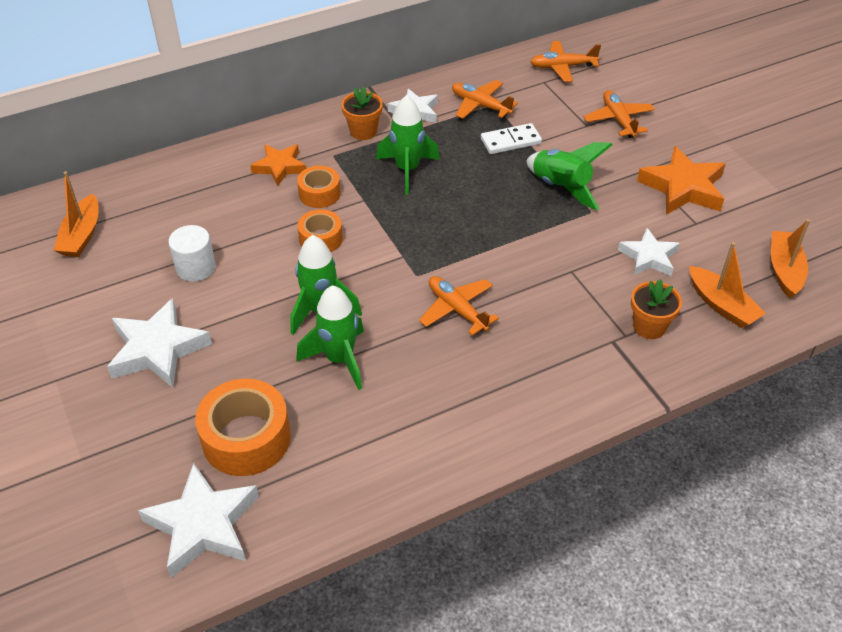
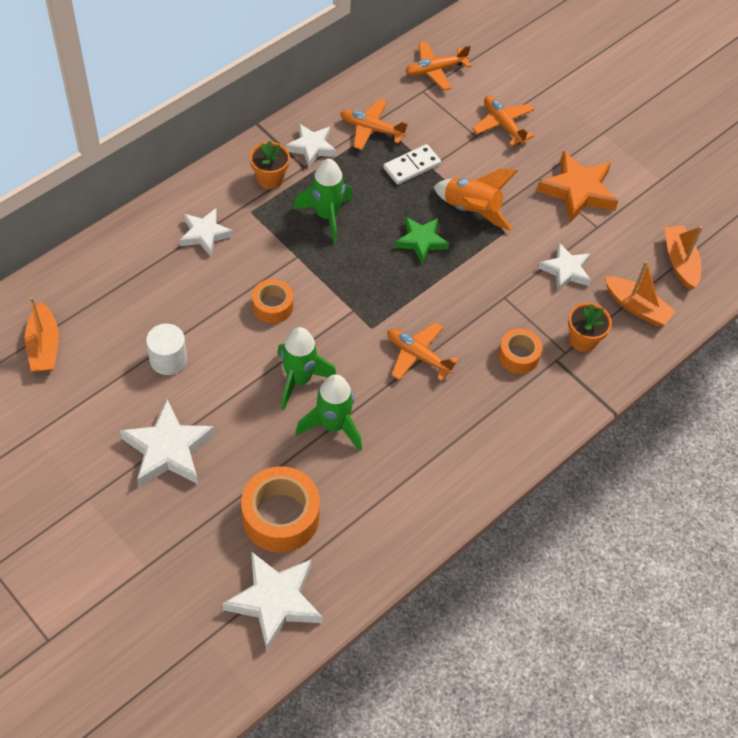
camera: 20 degrees left, 10 degrees up
orange star [250,144,307,187] -> white star [179,208,233,256]
orange tape [297,166,340,208] -> orange tape moved to [498,329,542,374]
green rocket [526,142,613,210] -> orange rocket [433,169,518,231]
none -> green star [395,217,449,263]

